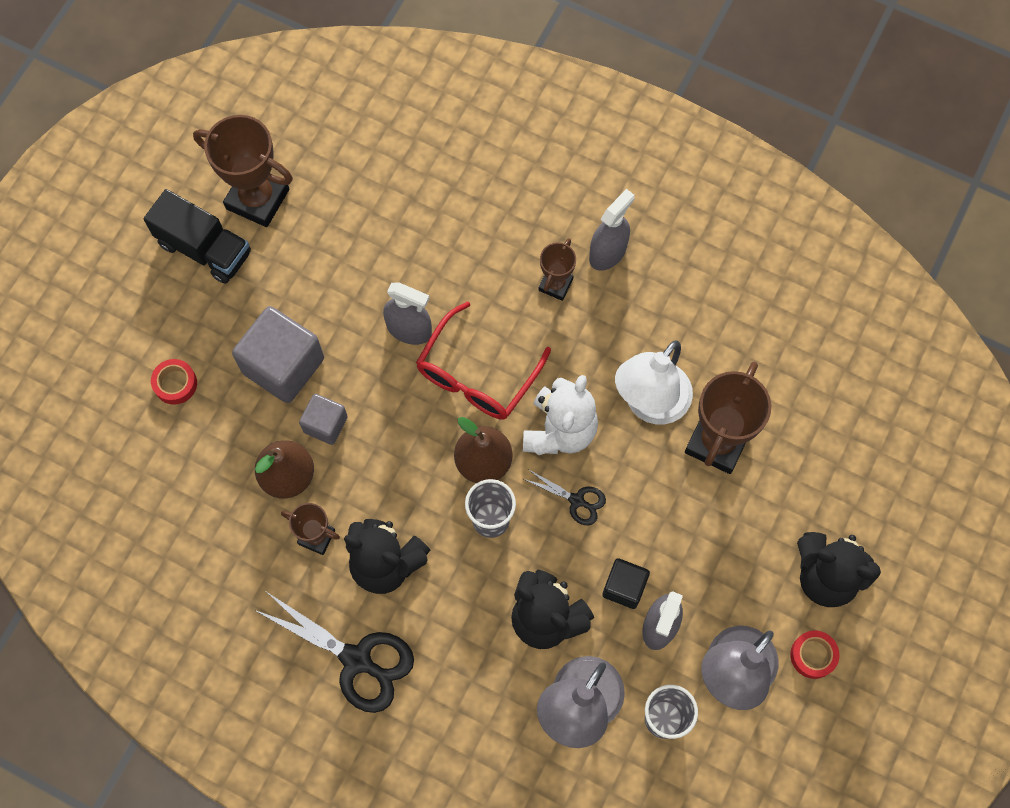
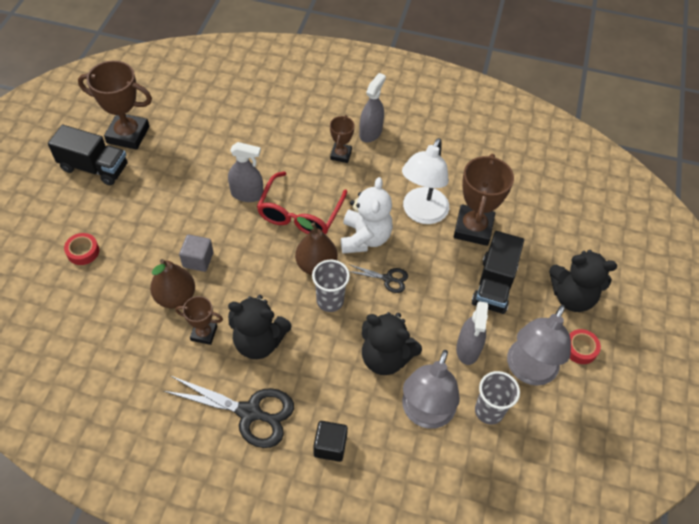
camera: 15 degrees left, 15 degrees down
grey cube [232,306,324,403] -> none
black cube [602,558,650,609] -> black cube moved to [313,421,348,462]
none -> black truck [471,231,524,314]

